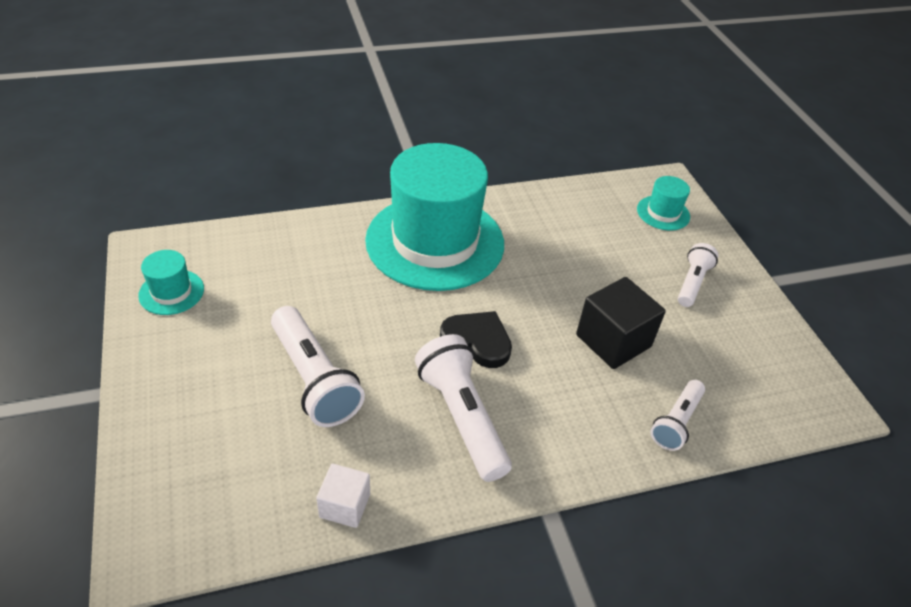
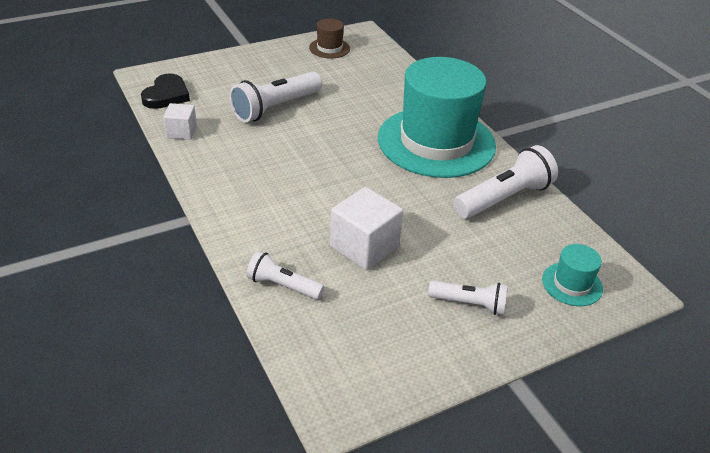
camera: 80 degrees right, 5 degrees down
turquoise hat [138,250,204,315] -> brown hat [309,18,350,58]
white flashlight [415,334,512,482] -> white flashlight moved to [453,145,558,219]
black heart [440,311,512,368] -> black heart moved to [141,73,190,109]
black cube [576,277,666,369] -> white cube [330,187,403,270]

